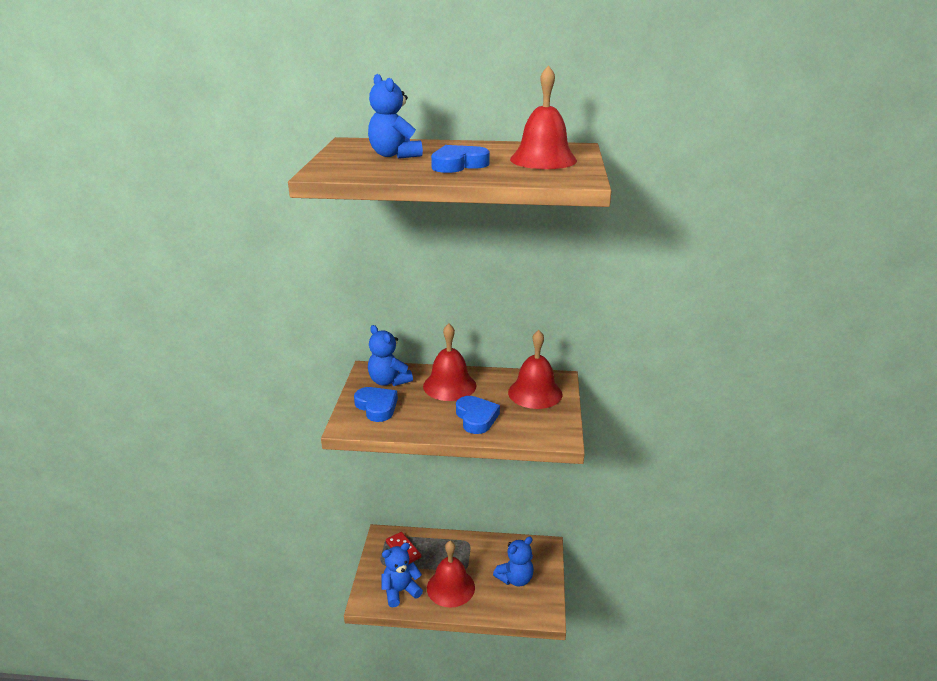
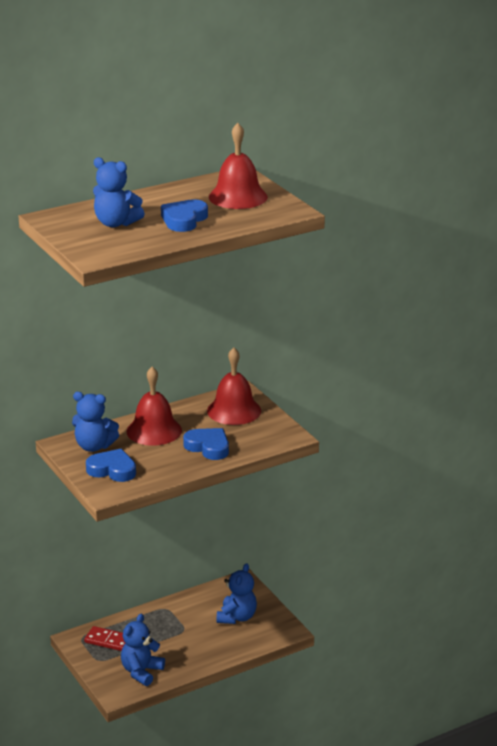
camera: 35 degrees left, 0 degrees up
red bell [427,541,475,608] -> none

